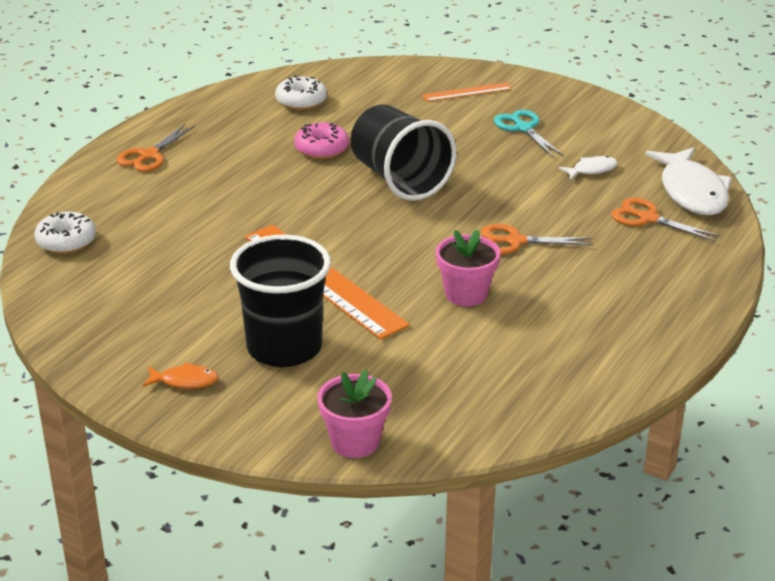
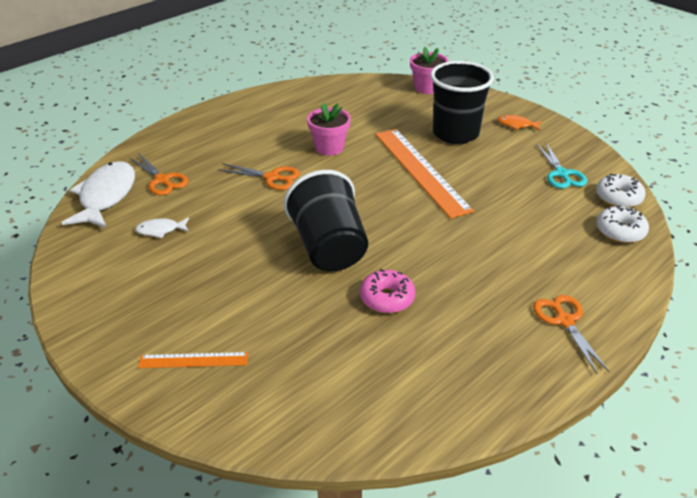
camera: 165 degrees left, 5 degrees up
orange scissors [116,124,195,172] -> orange scissors turned 60 degrees counterclockwise [533,295,610,374]
white donut [275,75,327,110] -> white donut moved to [596,174,646,208]
turquoise scissors [494,110,564,157] -> turquoise scissors moved to [536,143,587,189]

